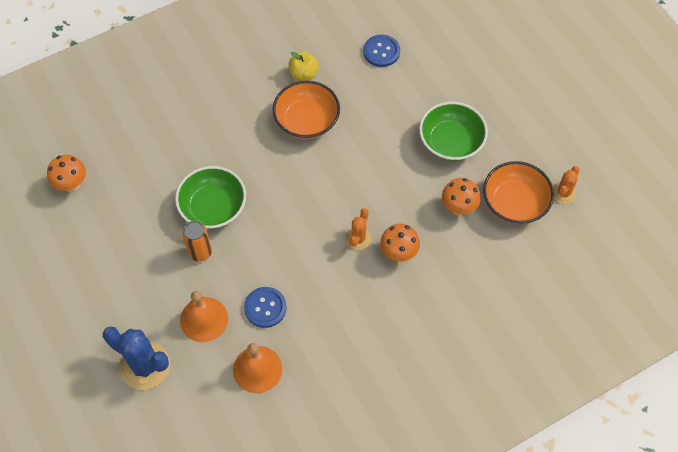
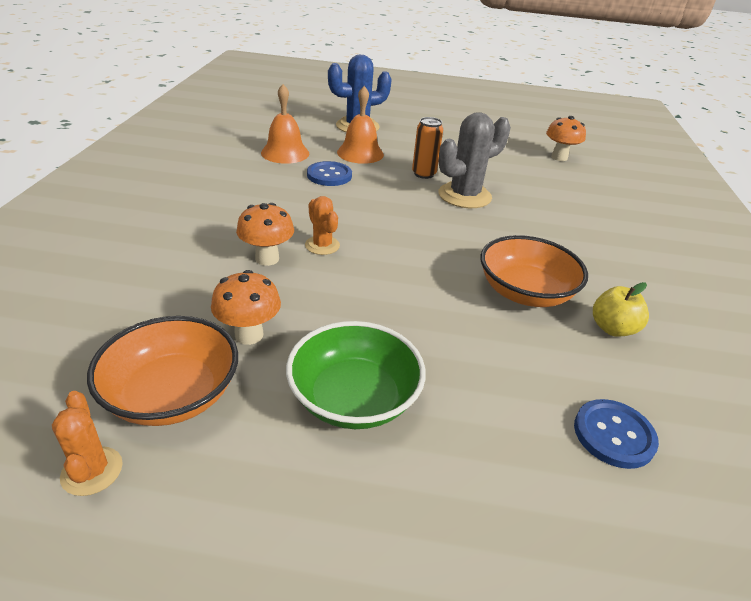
camera: 125 degrees right, 25 degrees down
green bowl [175,166,246,229] -> grey cactus [438,112,511,208]

